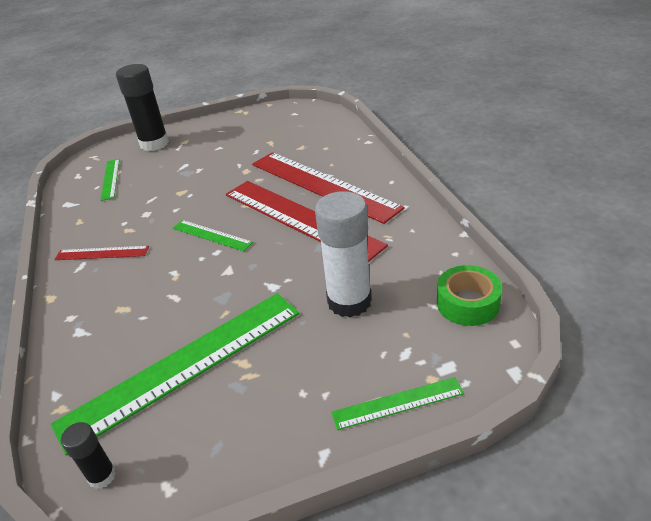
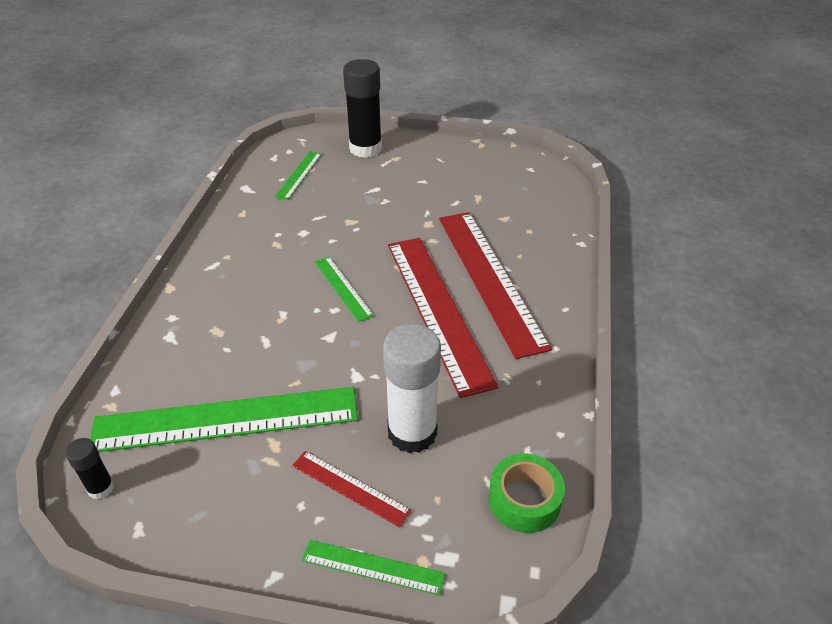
camera: 25 degrees right, 5 degrees up
red ruler [54,246,149,260] -> red ruler moved to [292,451,412,528]

